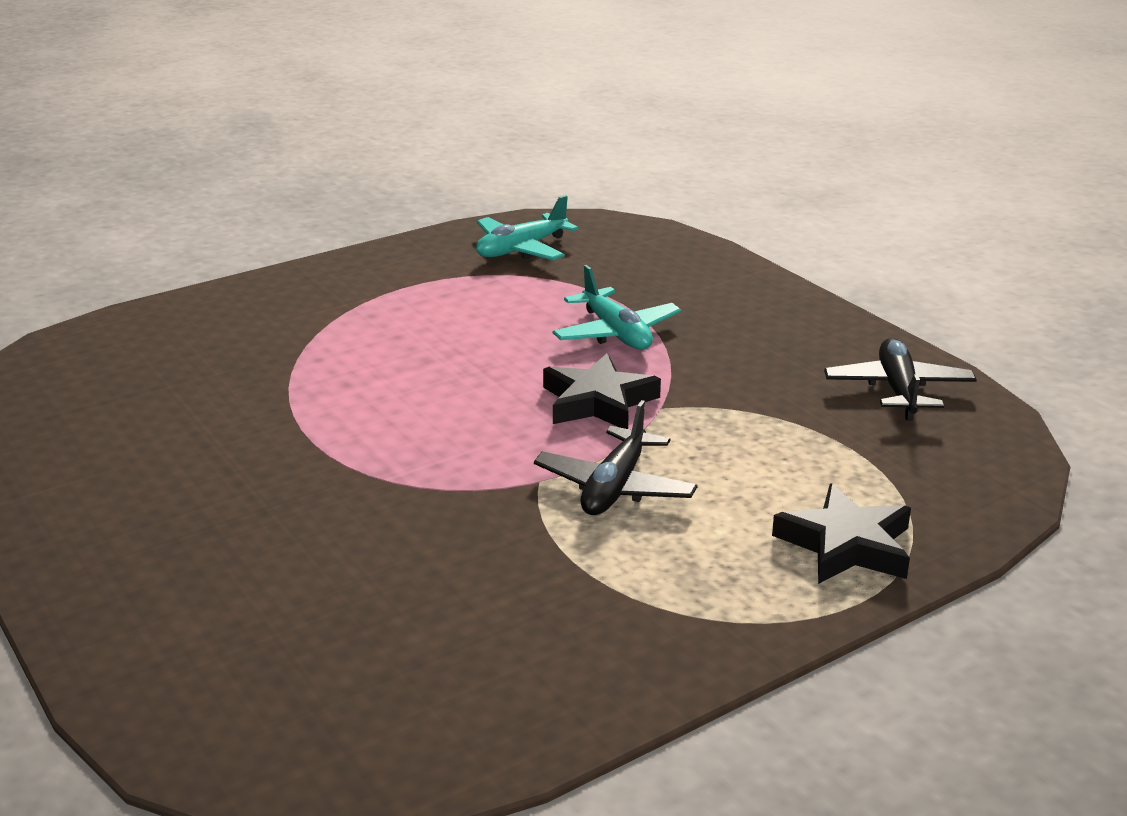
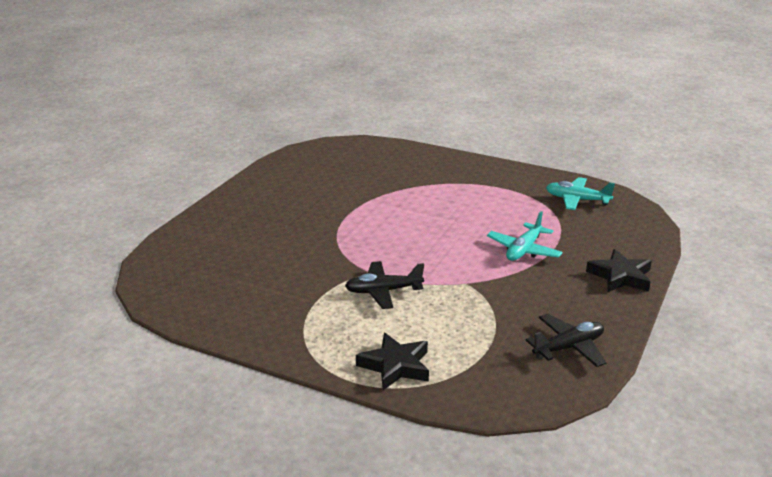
camera: 60 degrees right, 0 degrees up
black star [543,353,661,429] -> black star moved to [586,249,652,292]

